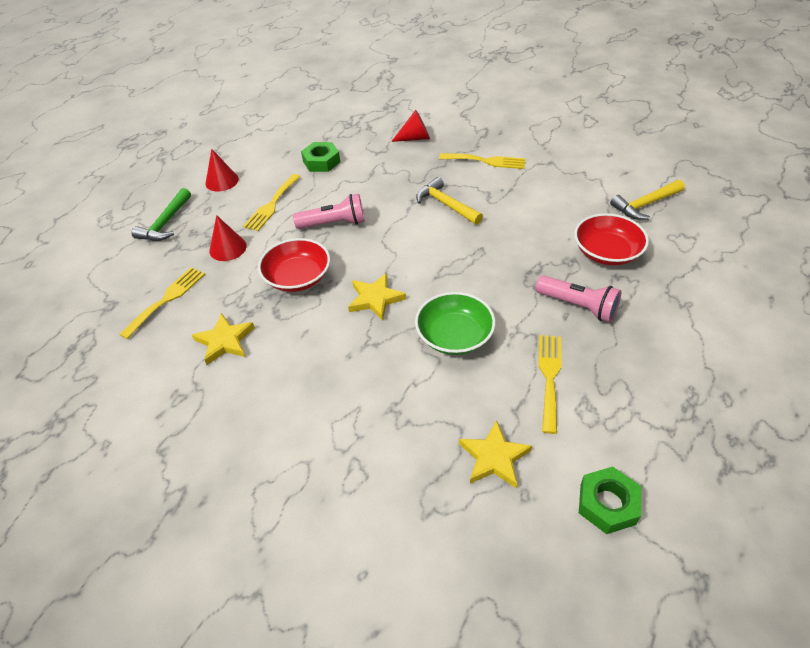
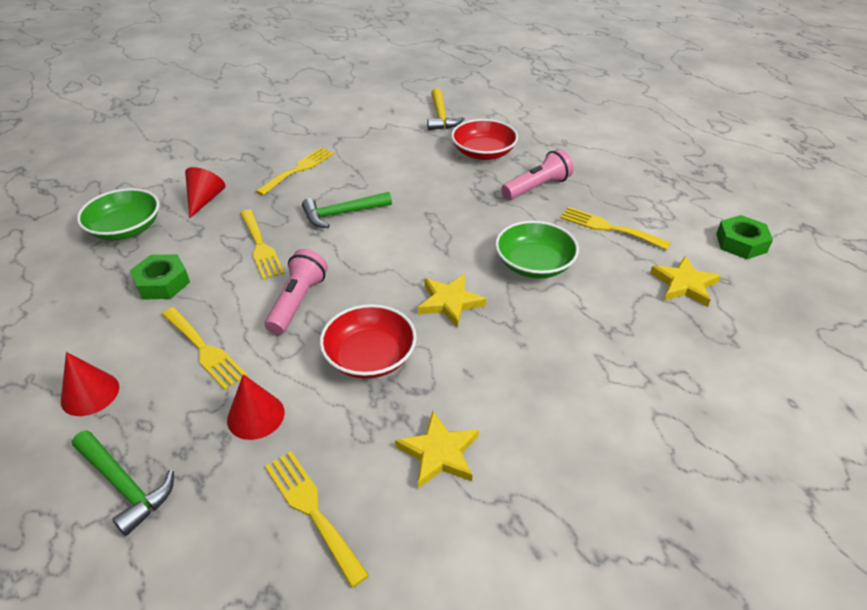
camera: 70 degrees left, 5 degrees down
yellow hammer [416,177,483,225] -> green hammer [302,192,392,228]
none -> green bowl [77,188,159,240]
none -> yellow fork [240,210,285,280]

